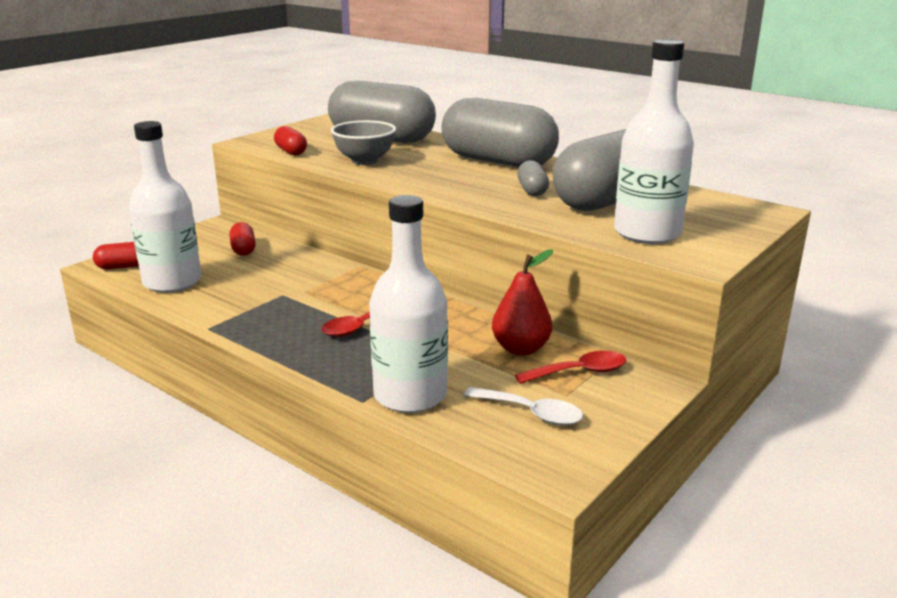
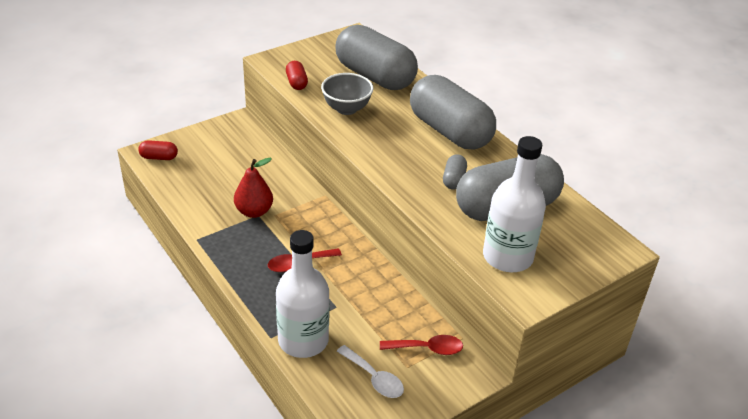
camera: 15 degrees right, 15 degrees up
white bottle [129,121,202,293] -> none
red capsule [230,222,256,256] -> none
red pear [492,249,553,355] -> red pear moved to [234,158,273,218]

